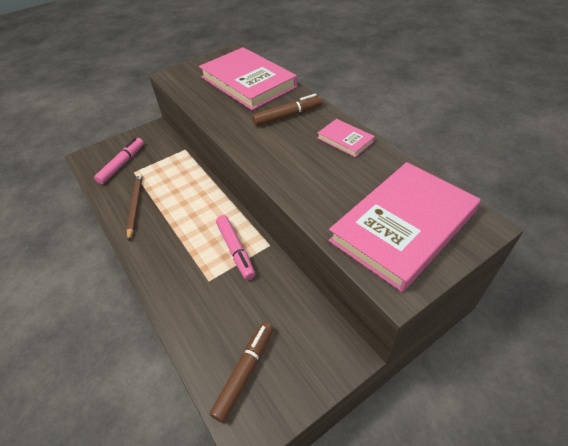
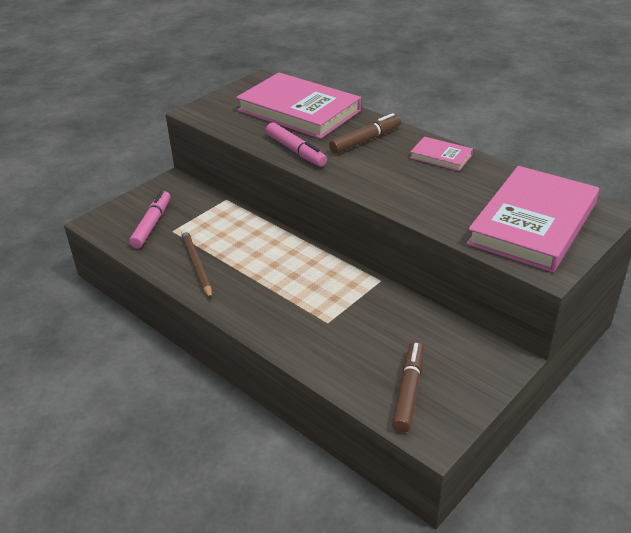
camera: 15 degrees left, 10 degrees down
pink marker [216,215,255,280] -> pink marker moved to [266,122,327,167]

